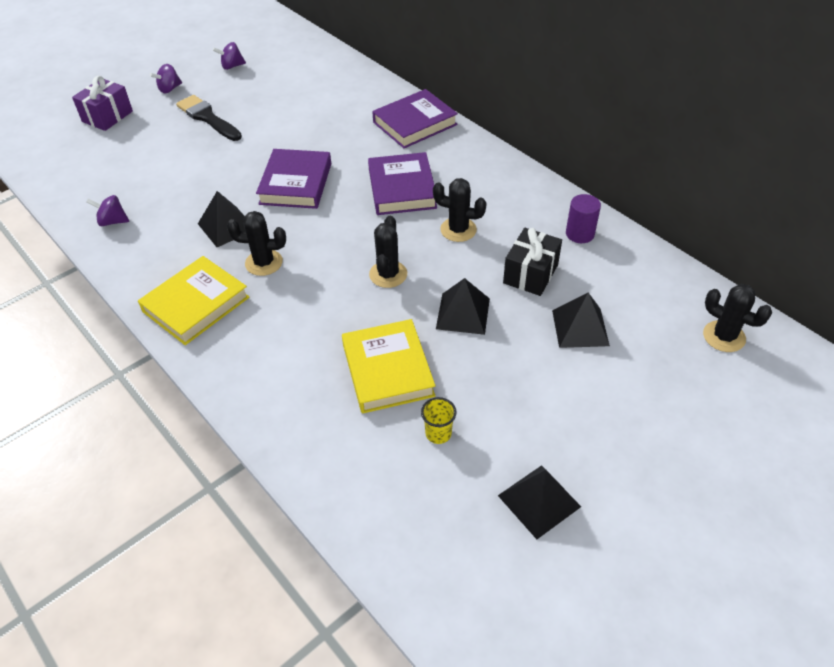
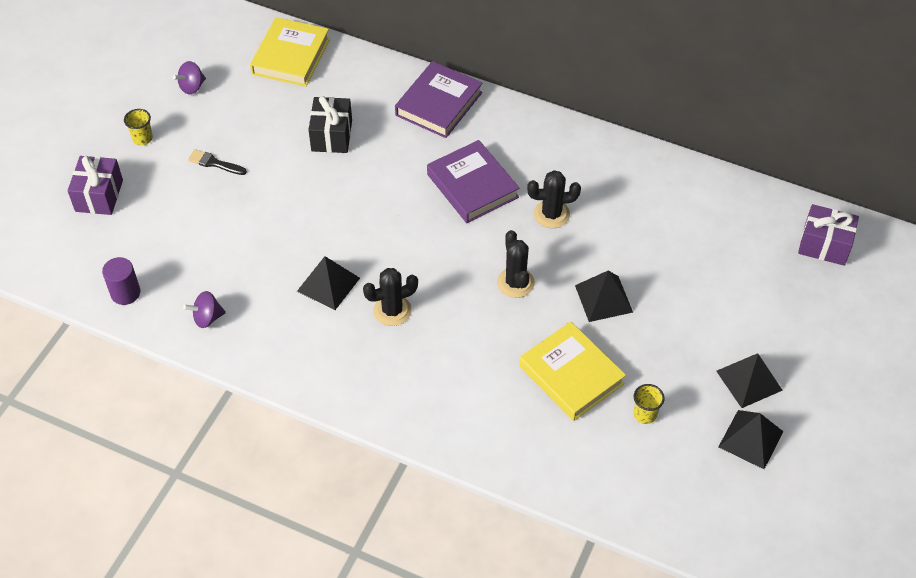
camera: 25 degrees left, 5 degrees up
yellow book [138,256,249,345] -> yellow book moved to [250,17,330,87]
purple spinning top [150,64,182,93] -> yellow cup [124,109,153,145]
black brush [176,95,242,141] -> black brush [188,149,247,175], size x0.59
purple book [256,149,331,209] -> none
black gift [503,228,562,296] -> black gift moved to [309,96,352,153]
black pyramid [552,293,610,348] -> black pyramid moved to [716,354,783,408]
purple cylinder [566,194,601,243] -> purple cylinder moved to [102,257,140,305]
black cactus [703,284,772,352] -> purple gift [798,204,859,266]

